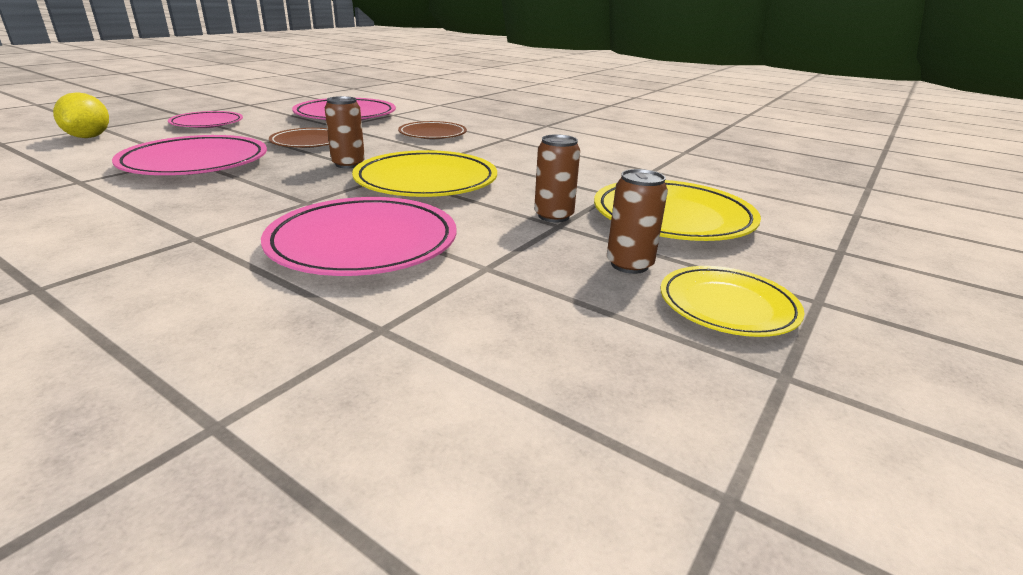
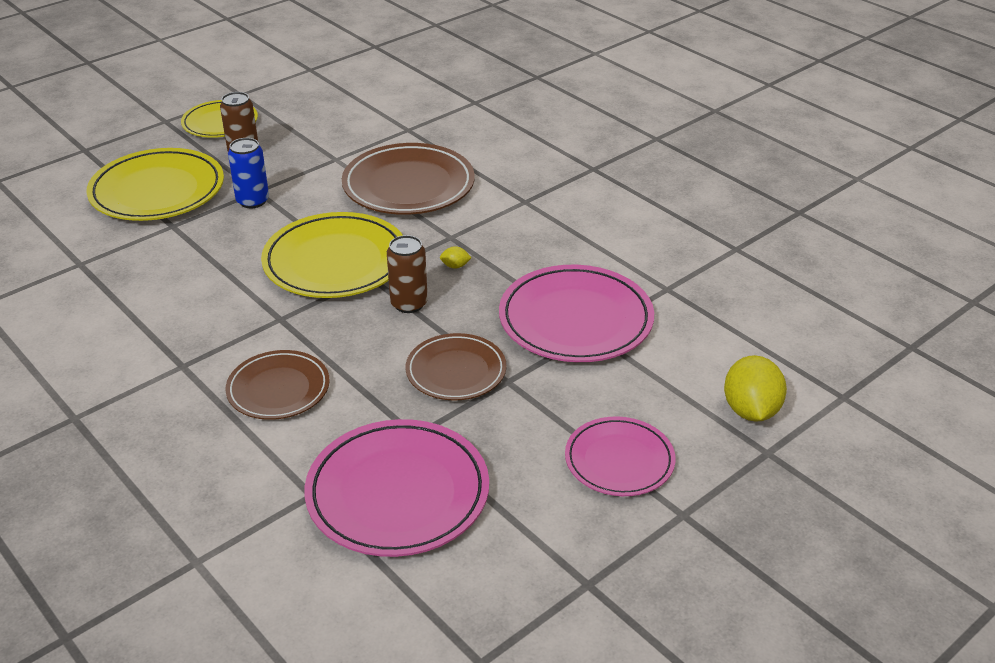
camera: 165 degrees left, 10 degrees up
pink plate [261,197,456,276] -> brown plate [342,143,475,215]
brown can [534,134,580,223] -> blue can [228,138,269,208]
none -> yellow lemon [440,246,472,268]

